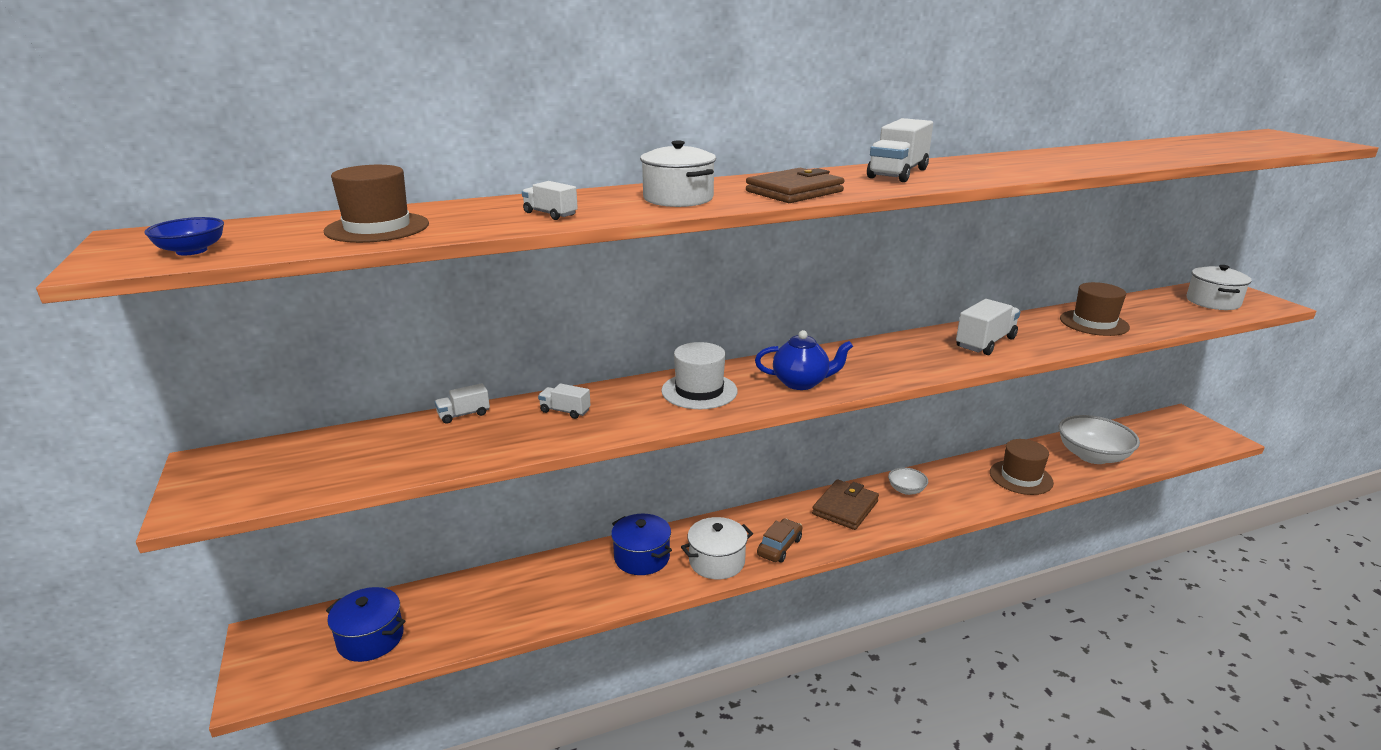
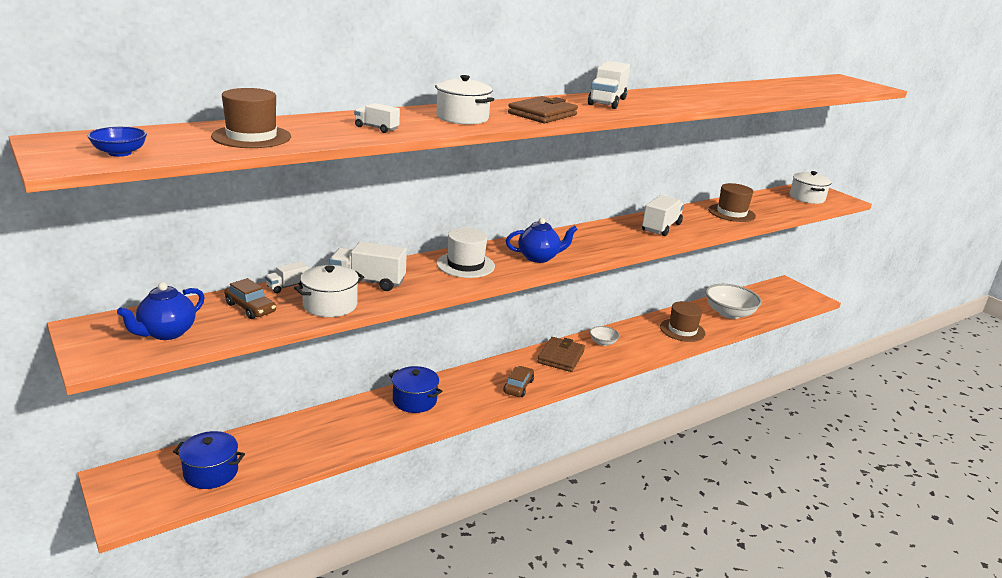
camera: 15 degrees left, 0 degrees up
white truck [538,383,591,419] -> white truck [329,241,407,291], size x1.85
white pot [681,517,753,579] -> white pot moved to [294,265,364,317]
none -> blue teapot [117,282,205,340]
none -> brown car [224,278,276,319]

